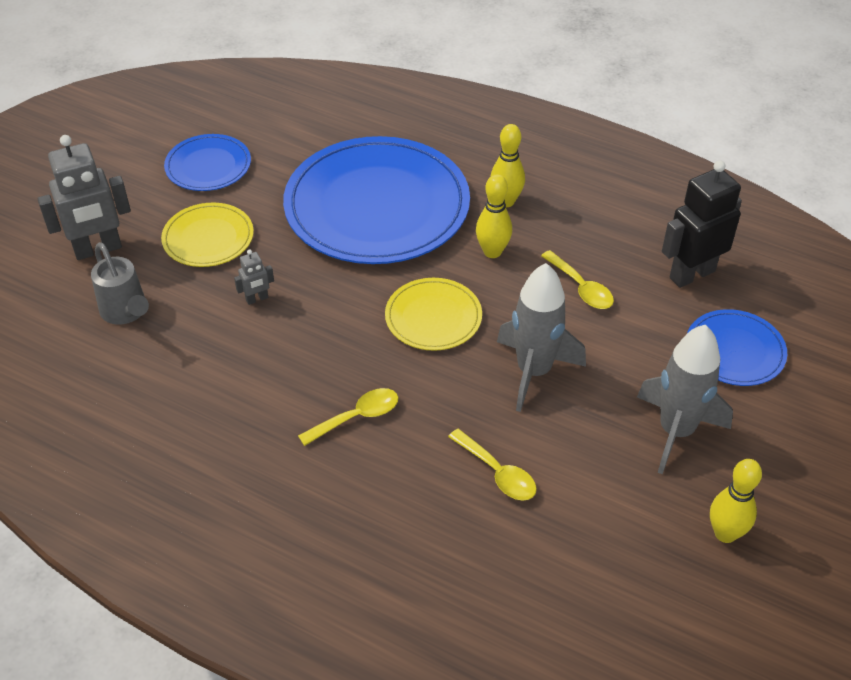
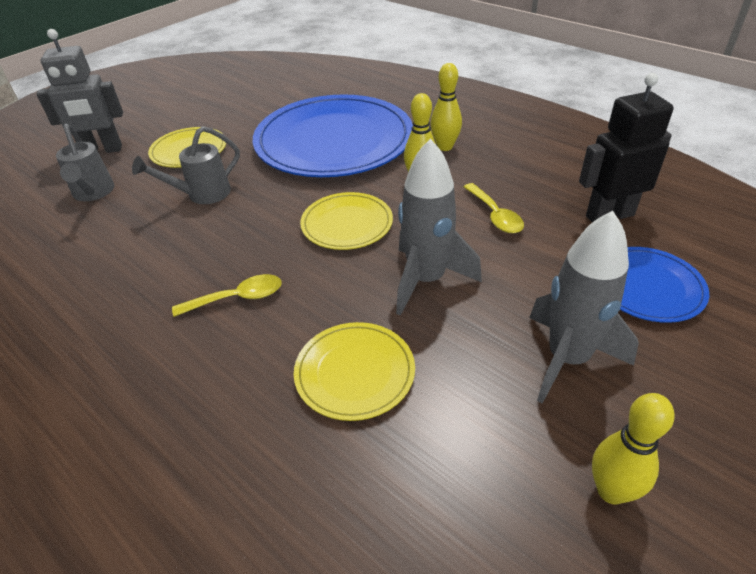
camera: 15 degrees right, 5 degrees down
blue plate [164,134,251,191] -> none
grey robot [234,249,274,305] -> grey watering can [132,126,240,204]
yellow spoon [448,429,537,501] -> yellow plate [294,322,415,421]

